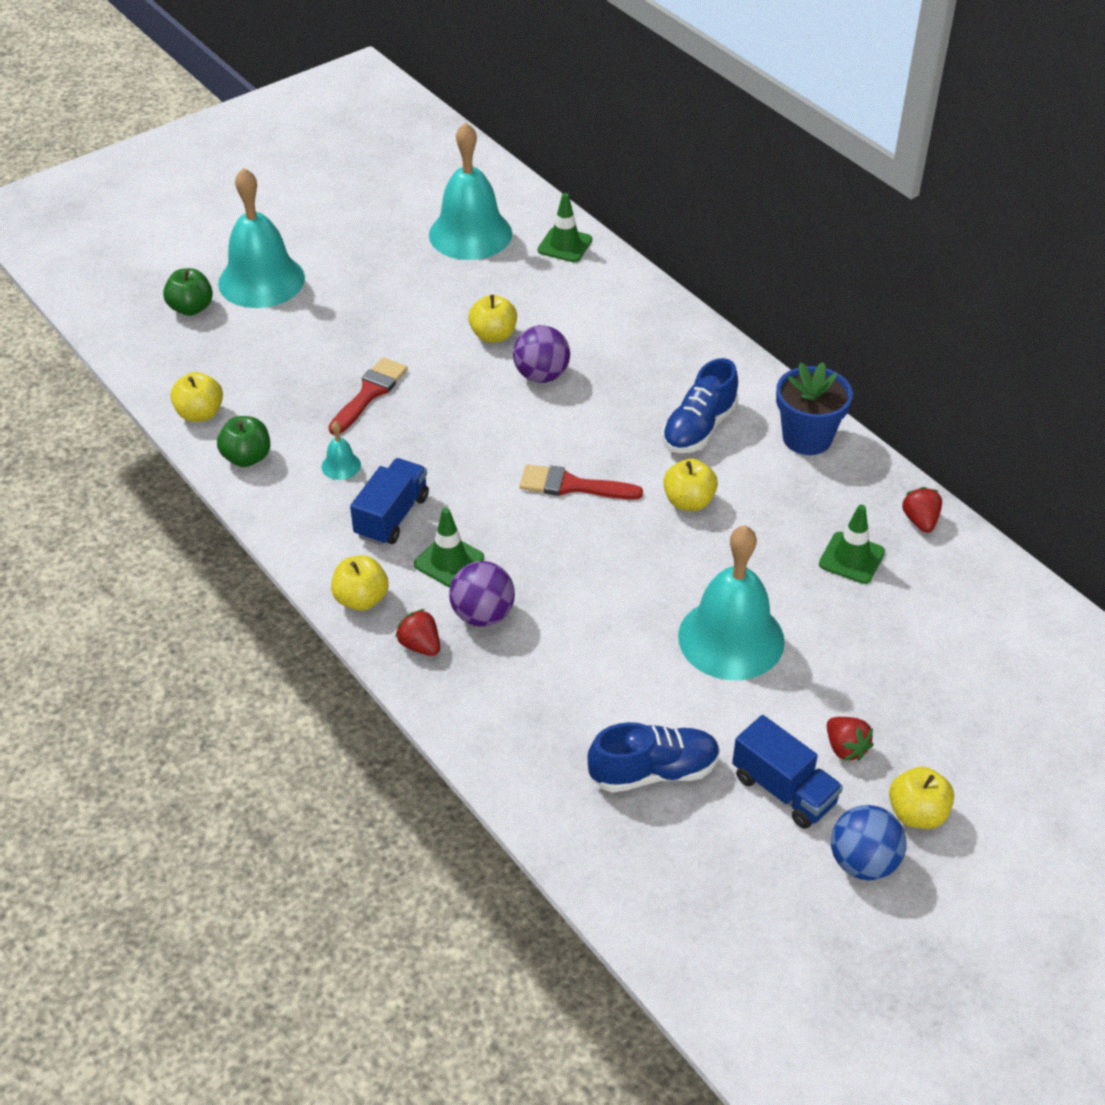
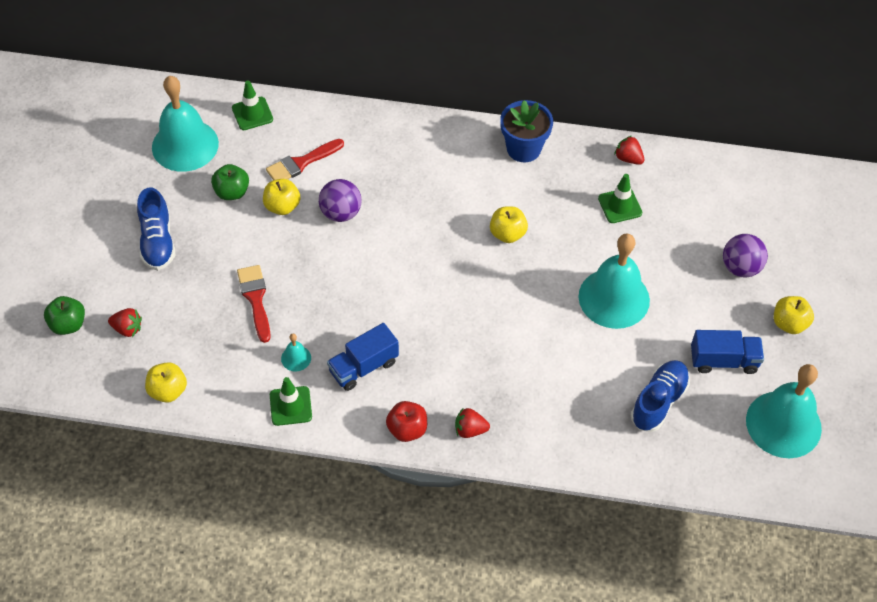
camera: 45 degrees left, 10 degrees up
green apple [217,416,270,467] -> green apple moved to [211,164,249,200]
turquoise bell [218,168,305,308] -> turquoise bell moved to [746,364,822,458]
yellow apple [331,555,389,611] -> red apple [386,401,427,442]
blue truck [350,458,429,545] -> blue truck turned 105 degrees counterclockwise [327,323,399,391]
green traffic cone [414,508,484,587] -> green traffic cone moved to [270,377,312,426]
purple ball [449,561,515,627] -> purple ball moved to [723,234,768,278]
red brush [520,464,643,500] -> red brush moved to [266,139,344,180]
blue shoe [662,358,738,453] -> blue shoe moved to [137,187,175,270]
red strawberry [827,717,874,761] -> red strawberry moved to [108,308,142,337]
blue ball [831,805,906,881] -> none

